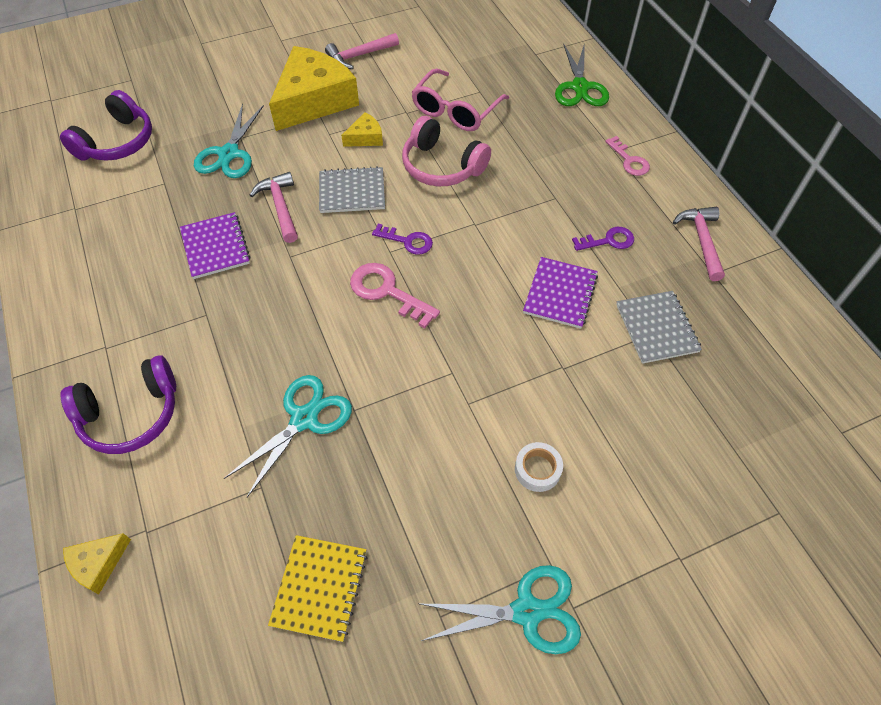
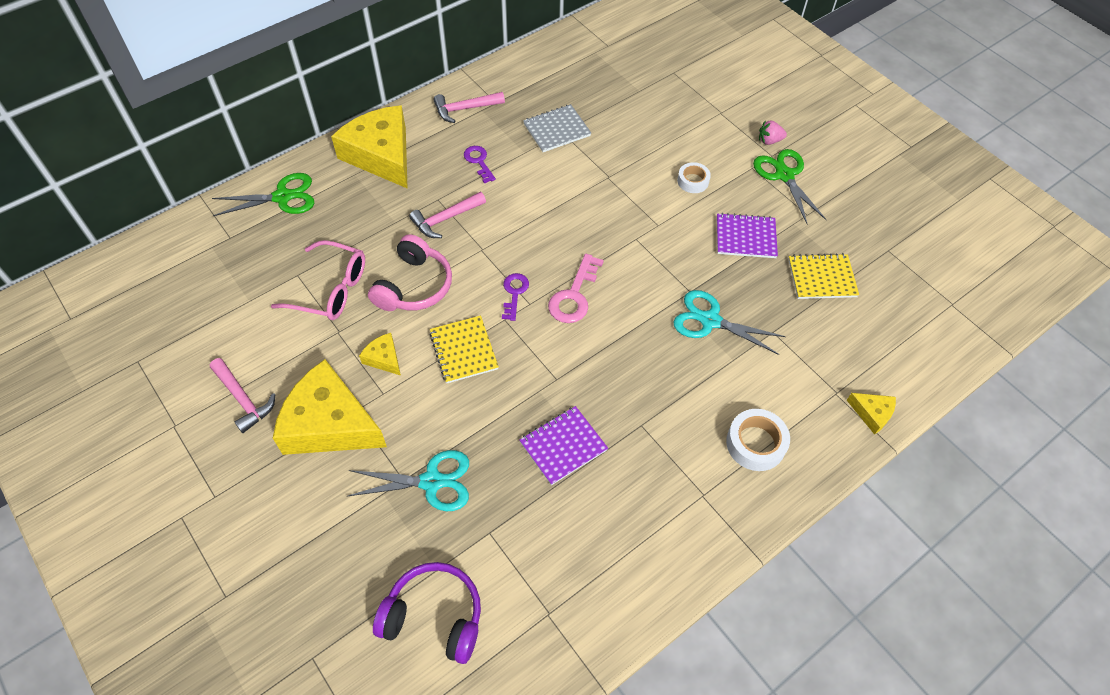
camera: 105 degrees left, 0 degrees up
purple headphones [60,355,176,454] -> white tape [726,409,790,471]
pink hammer [250,172,298,243] -> pink hammer moved to [409,192,486,238]
grey notebook [319,166,385,213] -> yellow notebook [429,316,499,383]
turquoise scissors [420,565,581,654] -> green scissors [753,149,827,224]
purple notebook [523,257,598,329] -> purple notebook moved to [717,213,778,258]
pink key [605,136,650,176] -> yellow cheese [331,105,408,189]
none -> pink strawberry [759,121,787,145]

